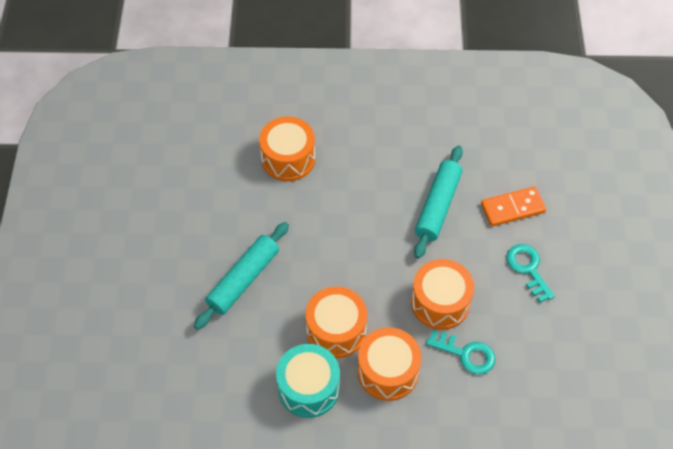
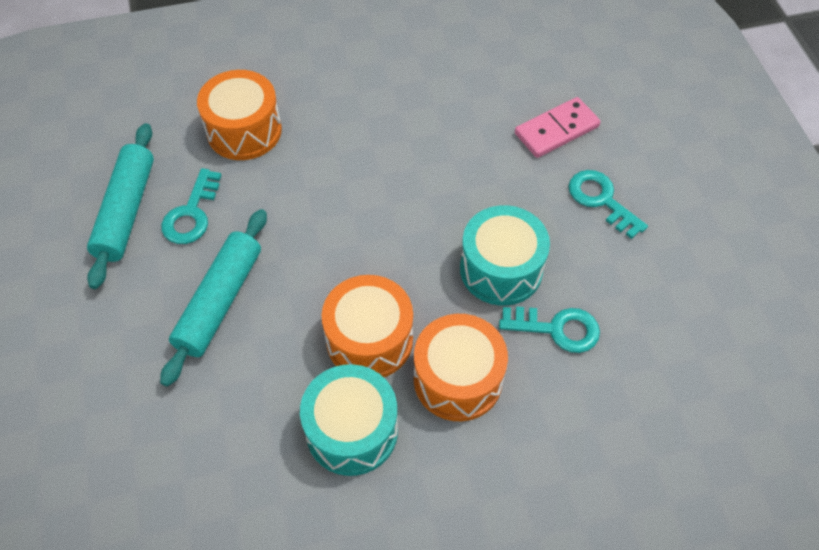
camera: 15 degrees left, 0 degrees up
orange drum [411,259,474,330] -> turquoise drum [460,205,550,306]
turquoise rolling pin [414,145,463,259] -> turquoise rolling pin moved to [87,123,154,289]
orange domino [481,187,546,226] -> pink domino [515,97,601,158]
none -> turquoise key [161,168,222,244]

